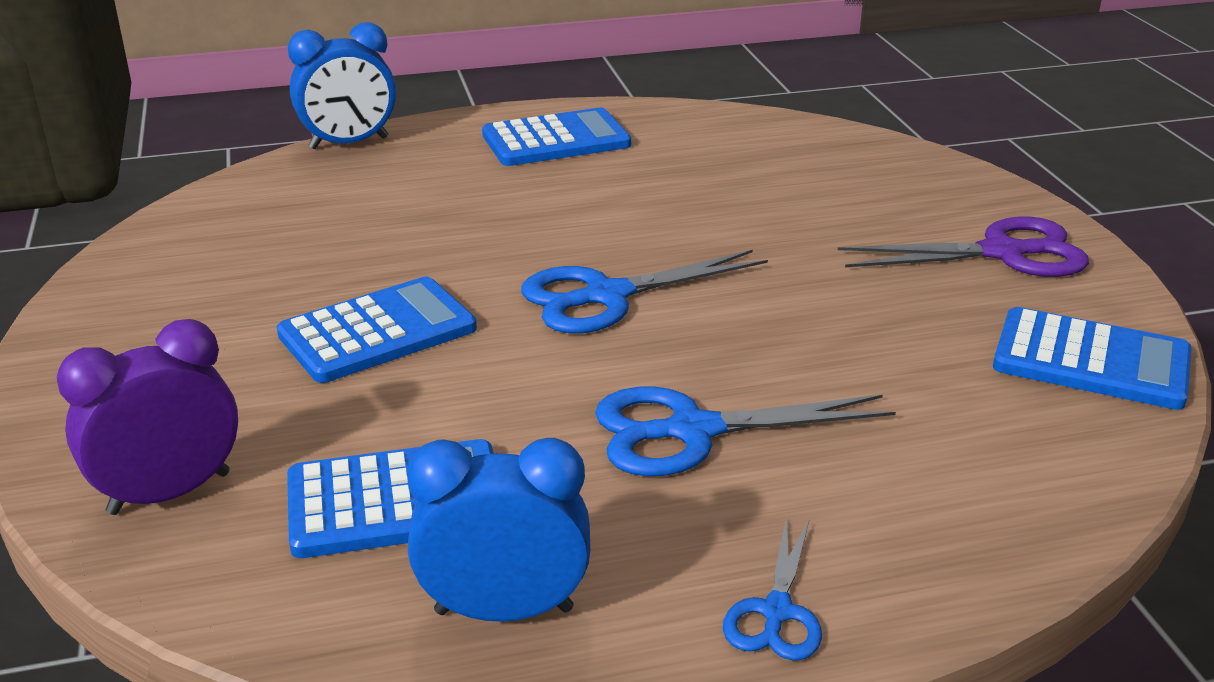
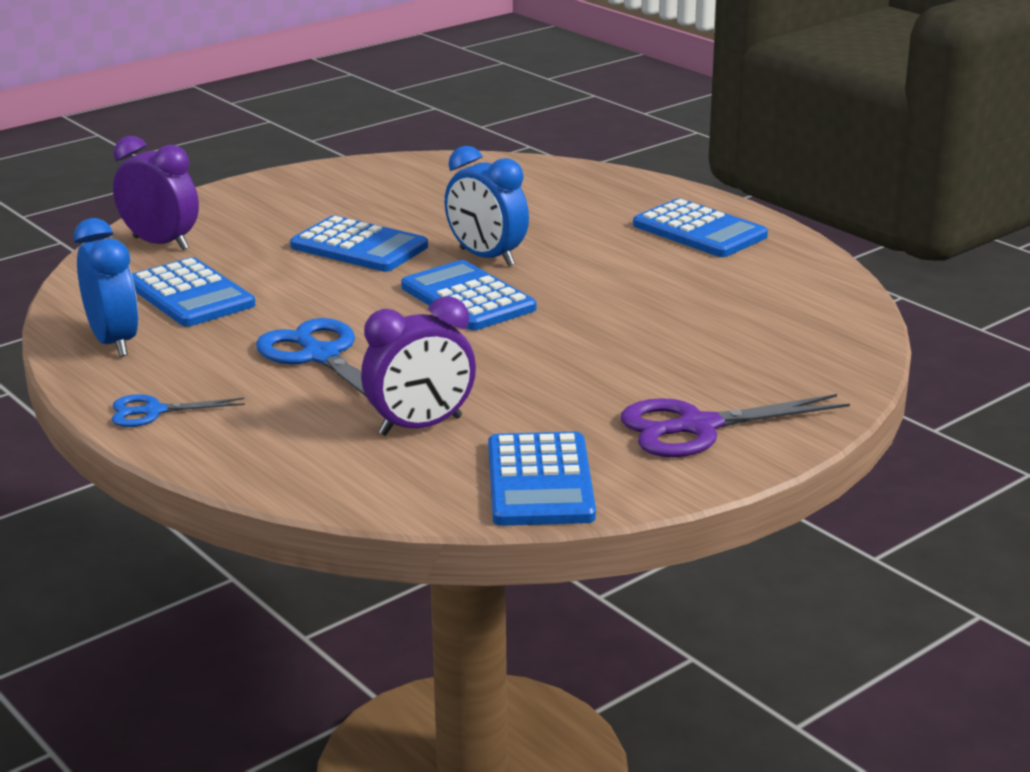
camera: 65 degrees right, 5 degrees down
blue clock [288,22,396,149] -> blue clock moved to [445,146,529,266]
blue scissors [521,250,768,333] -> blue calculator [401,260,536,330]
purple scissors [838,217,1089,277] -> purple scissors turned 105 degrees clockwise [621,394,850,457]
none -> purple clock [361,296,476,436]

